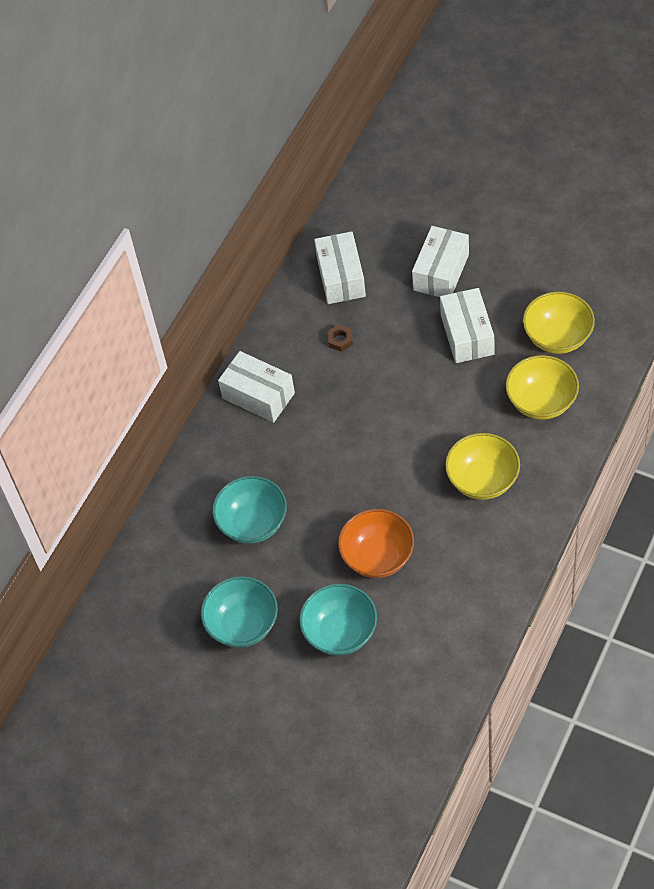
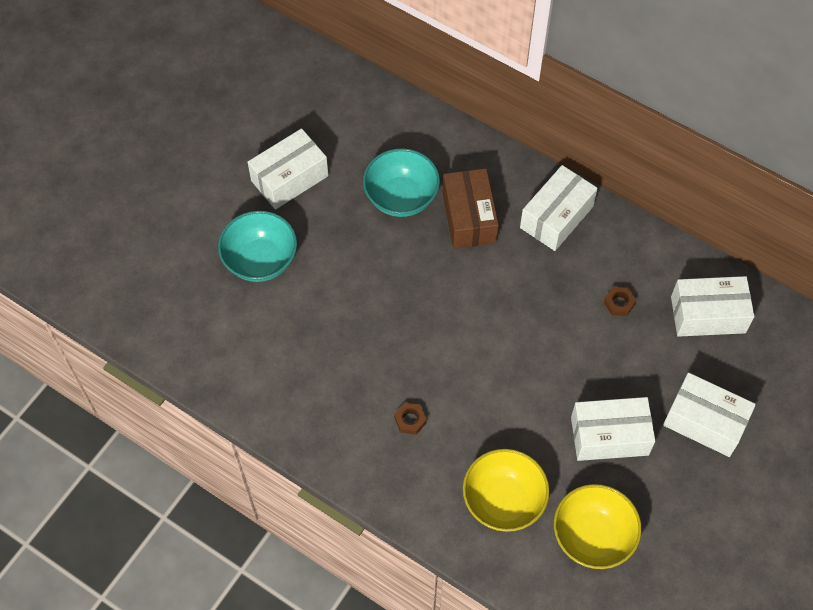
camera: 90 degrees right, 5 degrees up
turquoise bowl [201,576,278,648] -> white box [248,128,329,210]
orange bowl [338,509,414,578] -> none
yellow bowl [445,433,520,500] -> brown nut [394,403,427,435]
none -> brown box [443,168,499,249]

